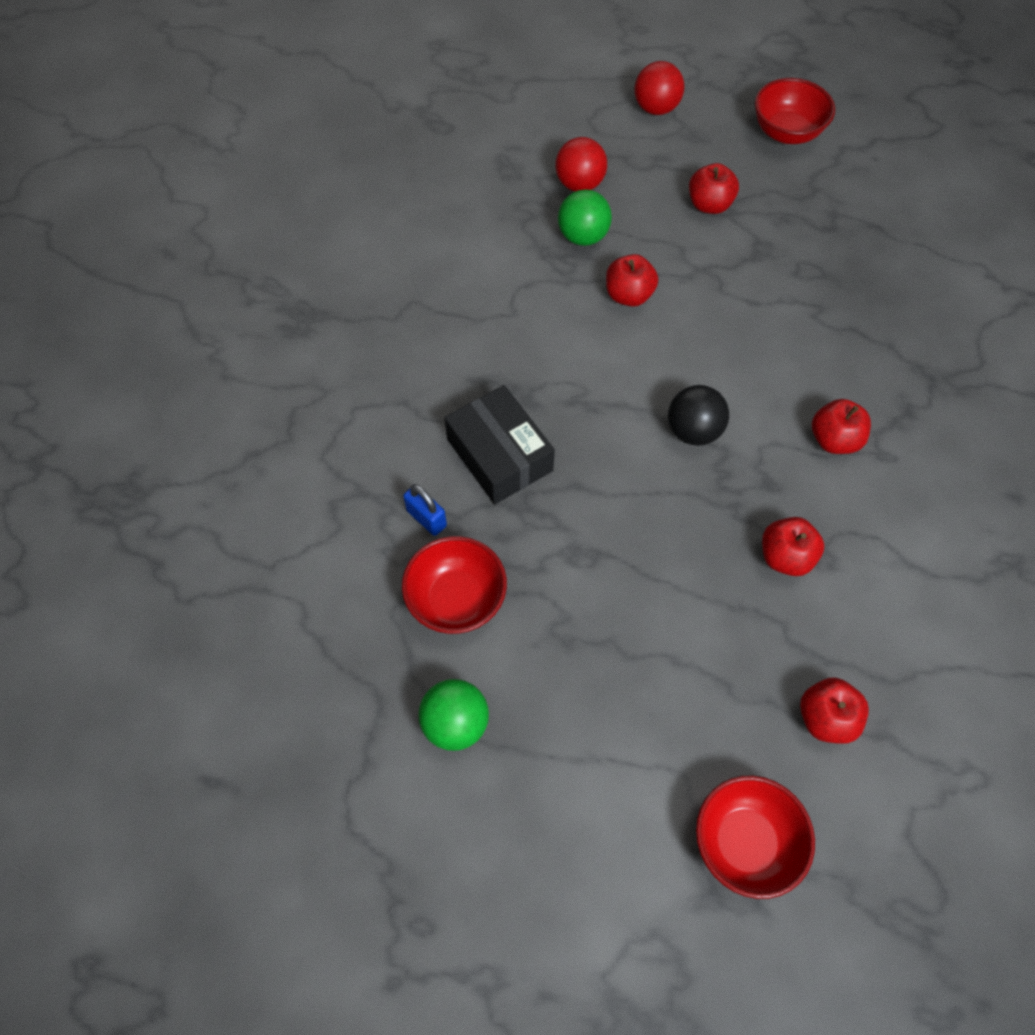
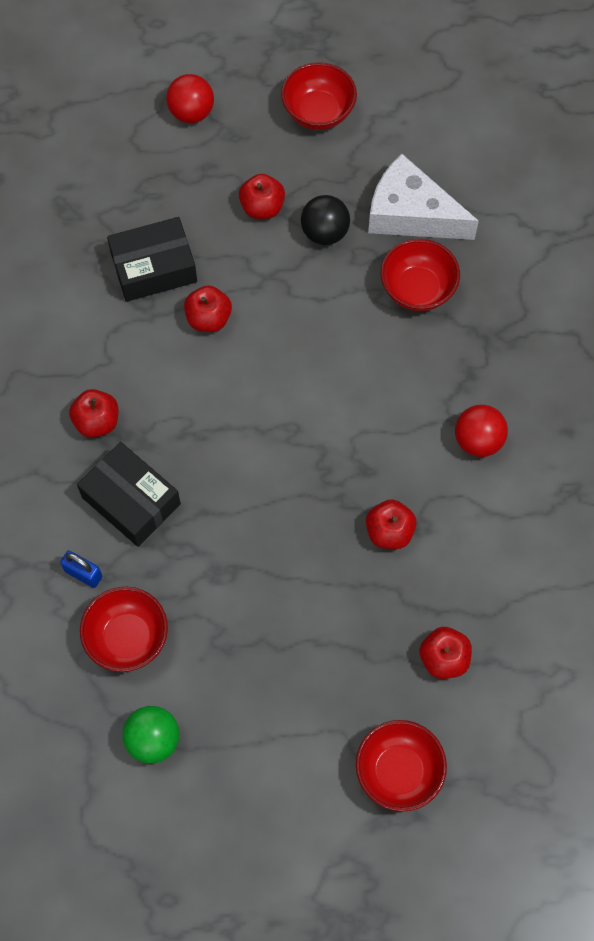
camera: 15 degrees left, 5 degrees up
red ball [555,137,607,192] -> red ball moved to [455,405,508,457]
green ball [558,189,612,246] -> black box [107,217,197,302]
black ball [668,385,729,446] -> black ball moved to [301,195,350,245]
red apple [812,399,871,454] -> red apple moved to [69,389,118,438]
none -> white cheese [368,154,479,240]
none -> red bowl [381,239,460,311]

